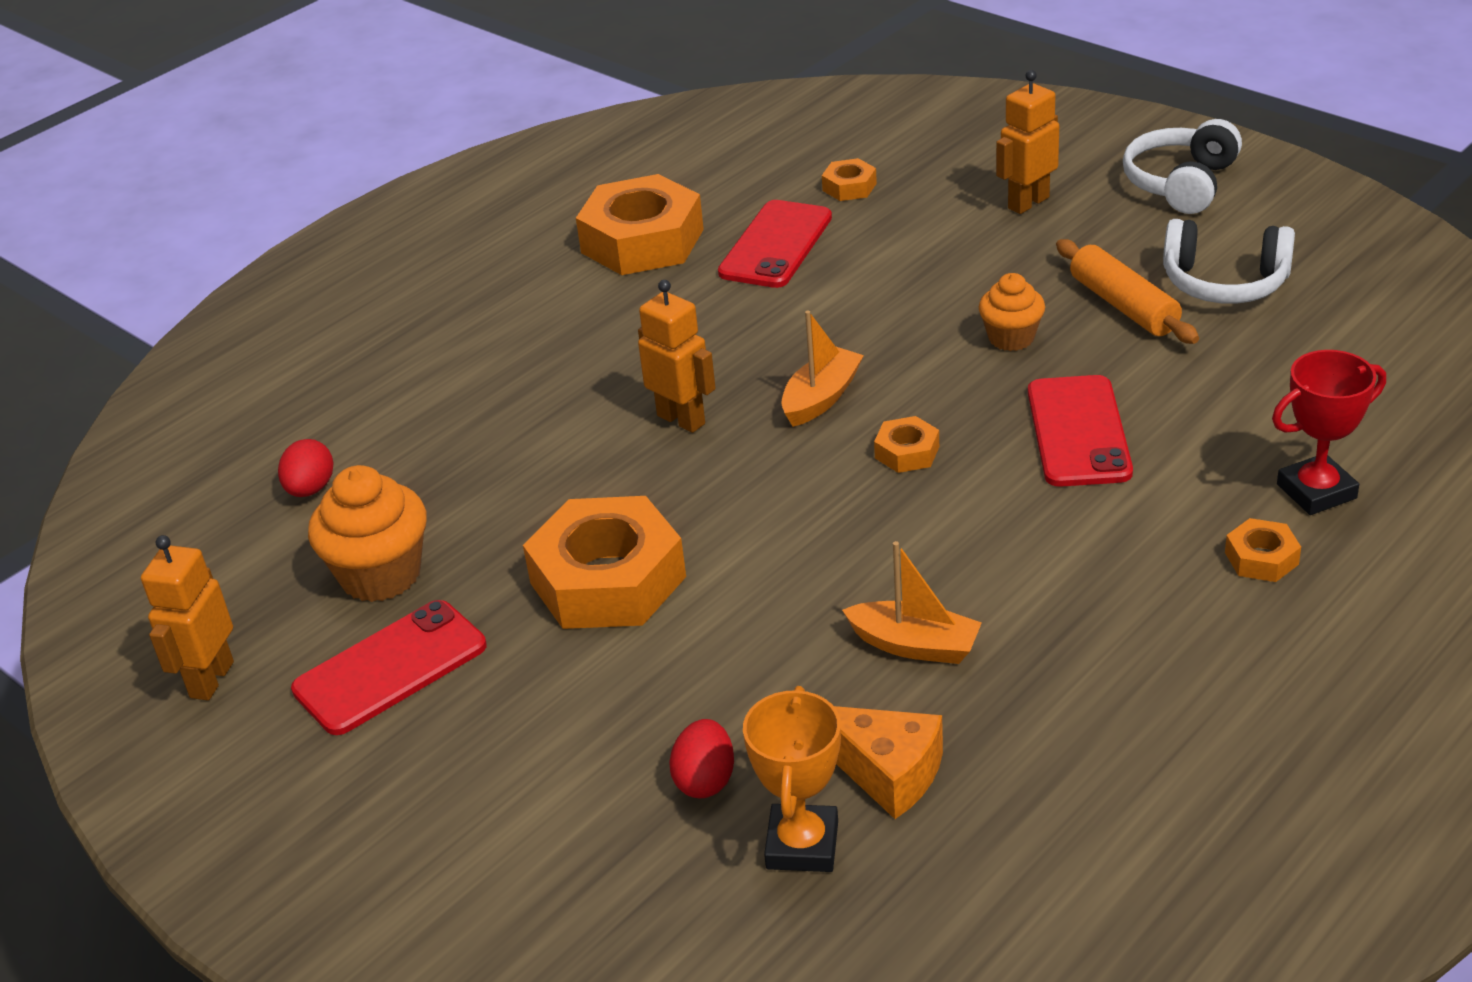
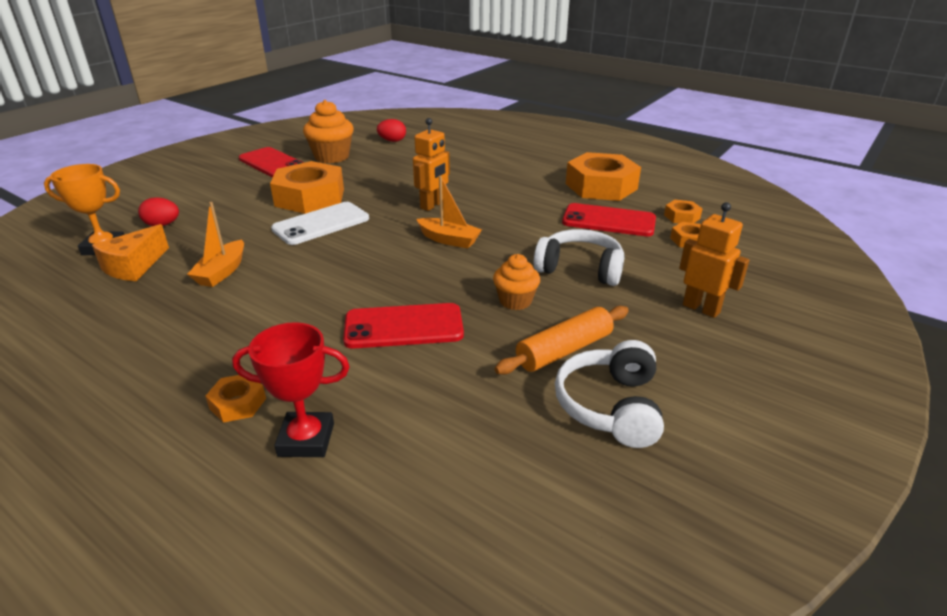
camera: 80 degrees right, 5 degrees down
orange robot [141,535,234,700] -> none
orange nut [874,416,939,473] -> orange nut moved to [664,200,703,223]
white headphones [1123,119,1242,214] -> white headphones moved to [534,229,625,286]
red trophy [1272,350,1386,515] -> red trophy turned 60 degrees counterclockwise [232,322,350,457]
none -> white phone [271,202,369,245]

